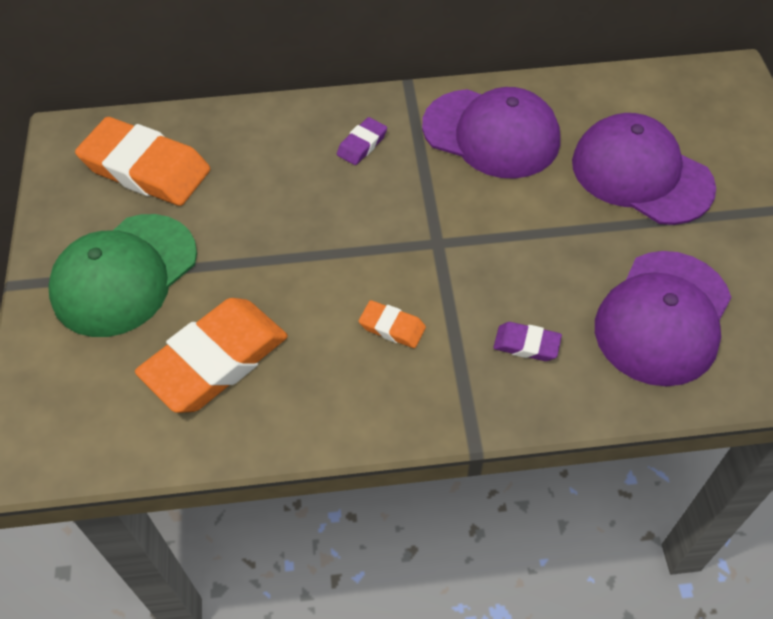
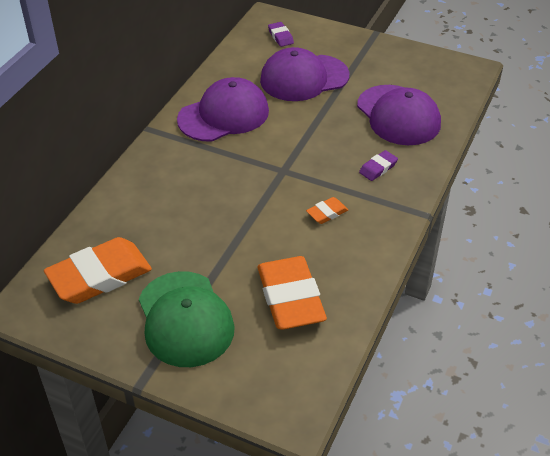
camera: 60 degrees left, 10 degrees down
purple eraser [337,117,387,165] -> purple eraser moved to [268,22,294,47]

